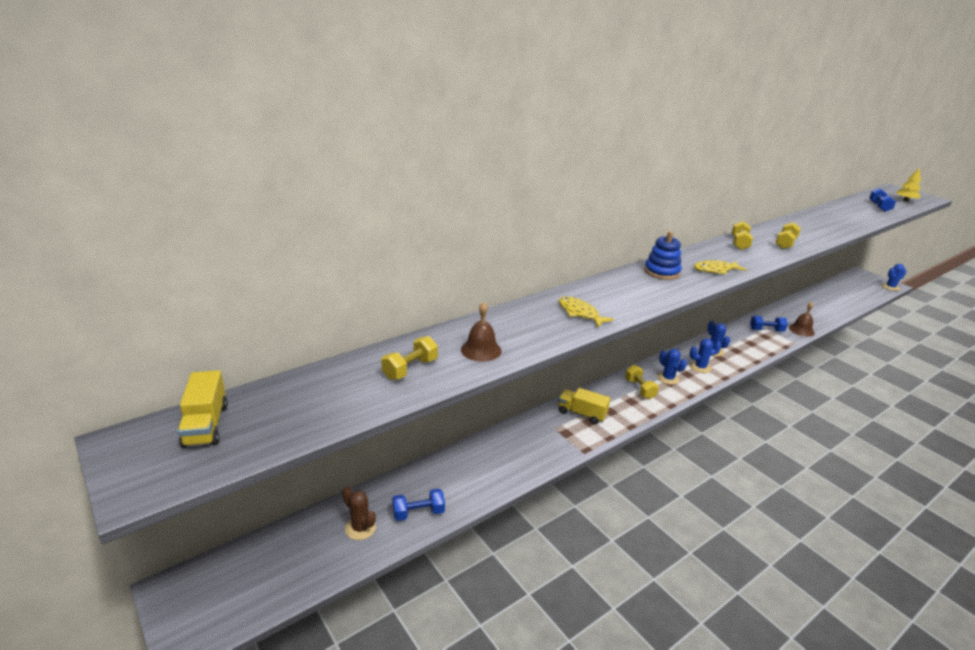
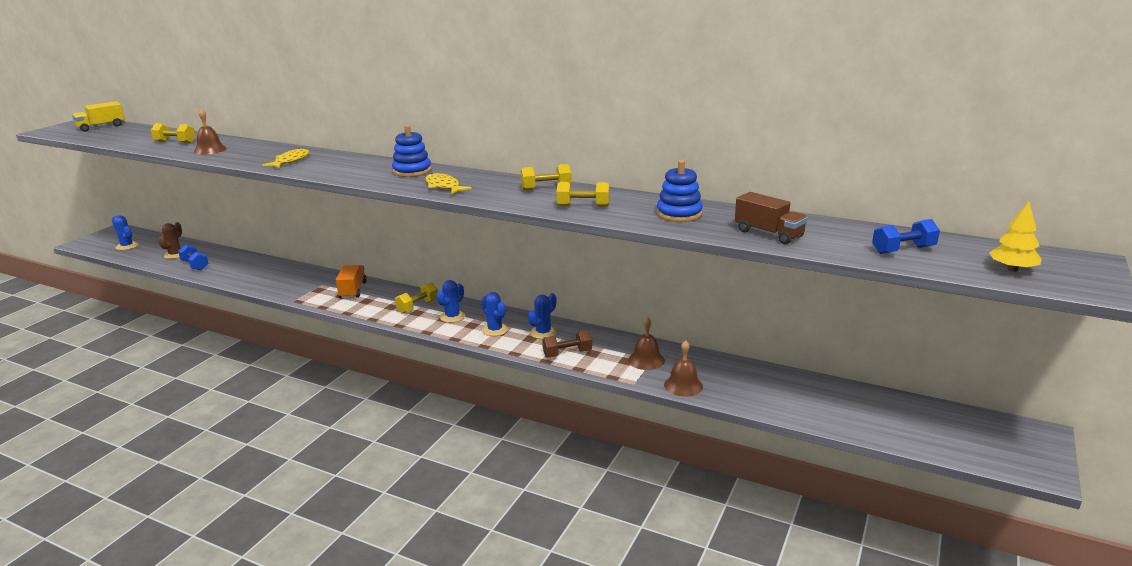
camera: 65 degrees right, 5 degrees down
yellow truck [558,388,610,424] -> orange truck [336,265,367,298]
blue dumbbell [750,316,788,332] -> brown bell [628,317,665,370]
blue cactus [882,264,907,291] -> blue cactus moved to [112,216,138,250]
none -> brown dumbbell [542,330,592,358]
none -> blue stacking toy [657,160,703,222]
none -> brown truck [735,192,808,244]

